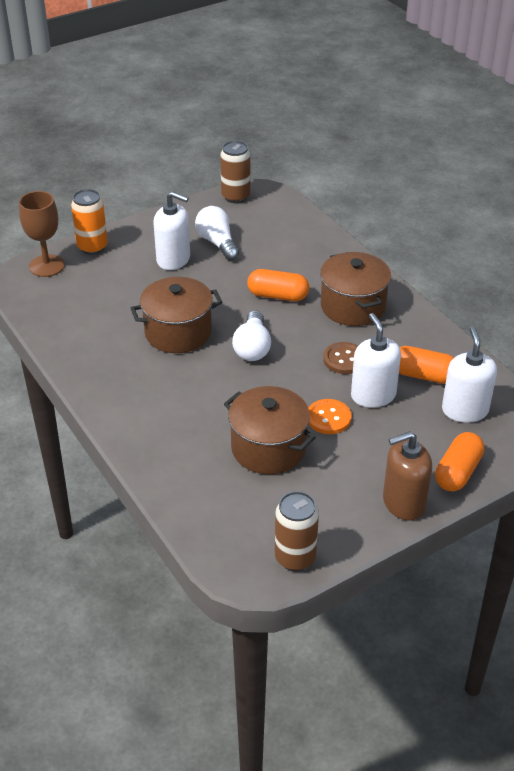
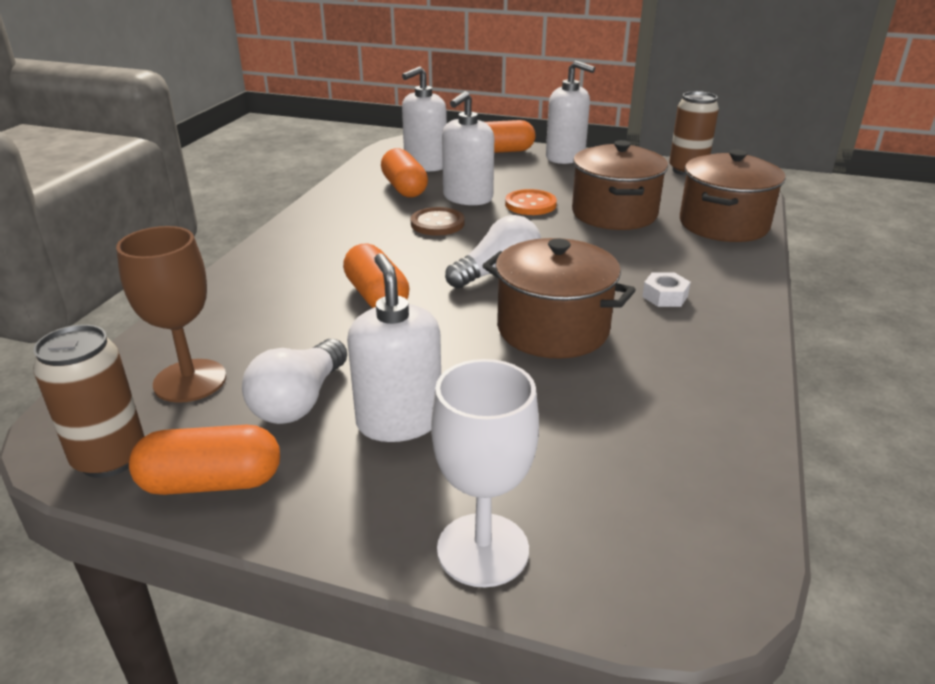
camera: 130 degrees left, 10 degrees down
brown goblet [19,191,65,277] -> brown goblet moved to [116,226,226,403]
orange can [71,189,108,255] -> white goblet [431,359,539,587]
brown pot [320,252,391,326] -> brown pot moved to [680,150,785,242]
brown soap dispenser [383,431,432,520] -> white soap dispenser [546,61,595,164]
none -> orange capsule [129,425,280,495]
none -> white nut [642,272,691,307]

